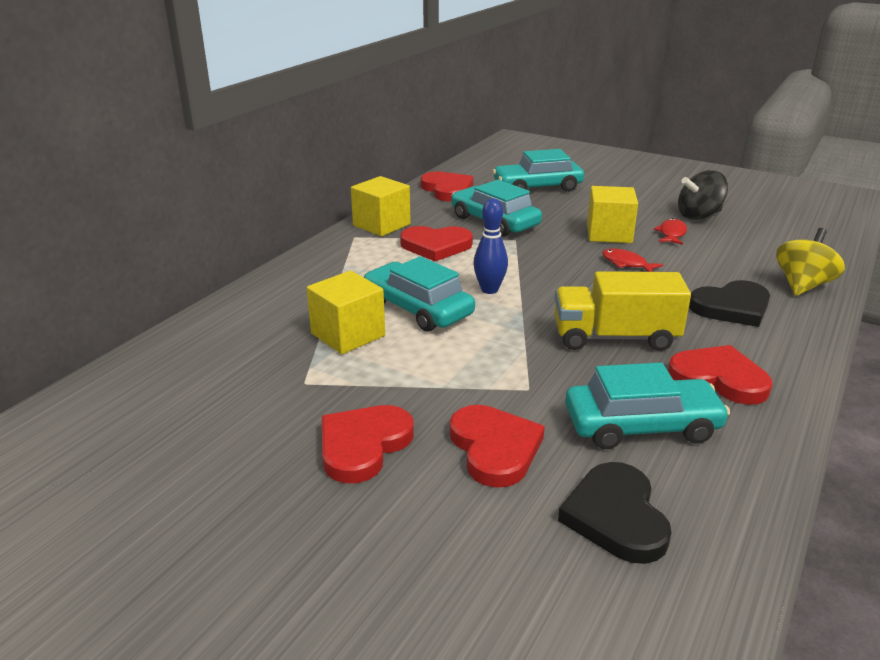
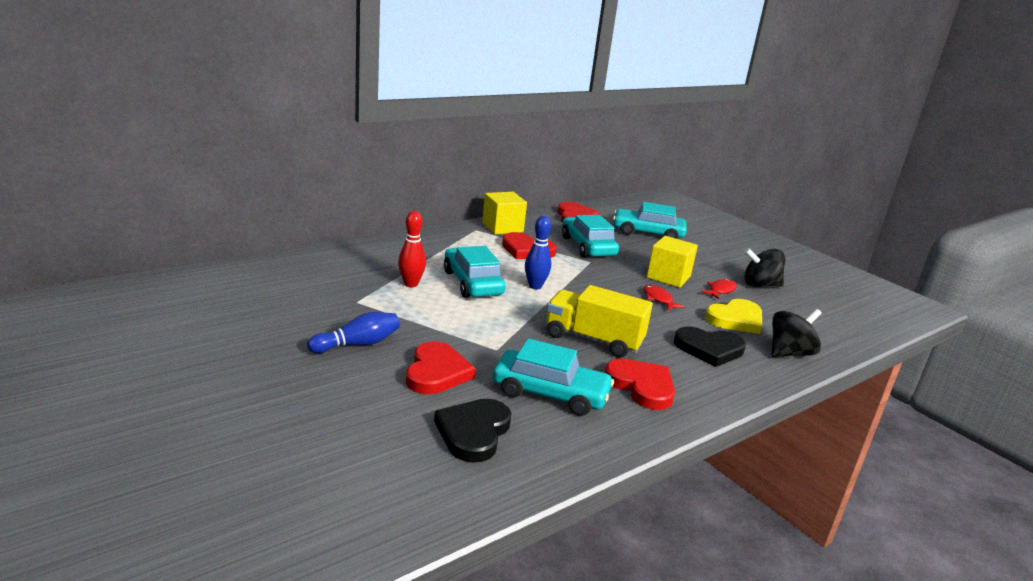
camera: 20 degrees right, 5 degrees down
yellow cube [307,271,385,354] -> red bowling pin [398,211,426,287]
red heart [322,405,414,483] -> blue bowling pin [307,312,400,353]
yellow spinning top [776,228,845,296] -> black spinning top [771,309,822,357]
none -> yellow heart [705,299,762,334]

